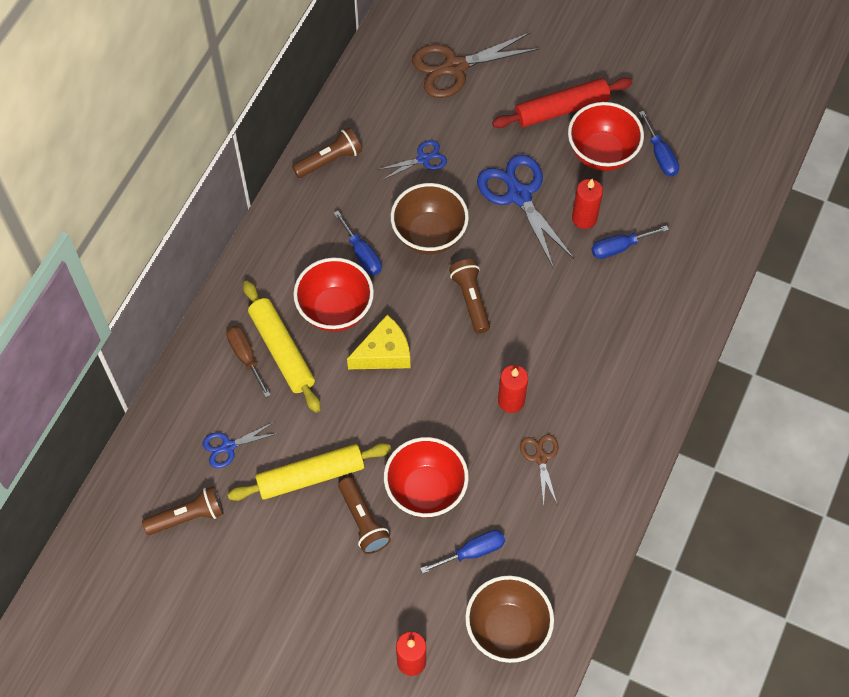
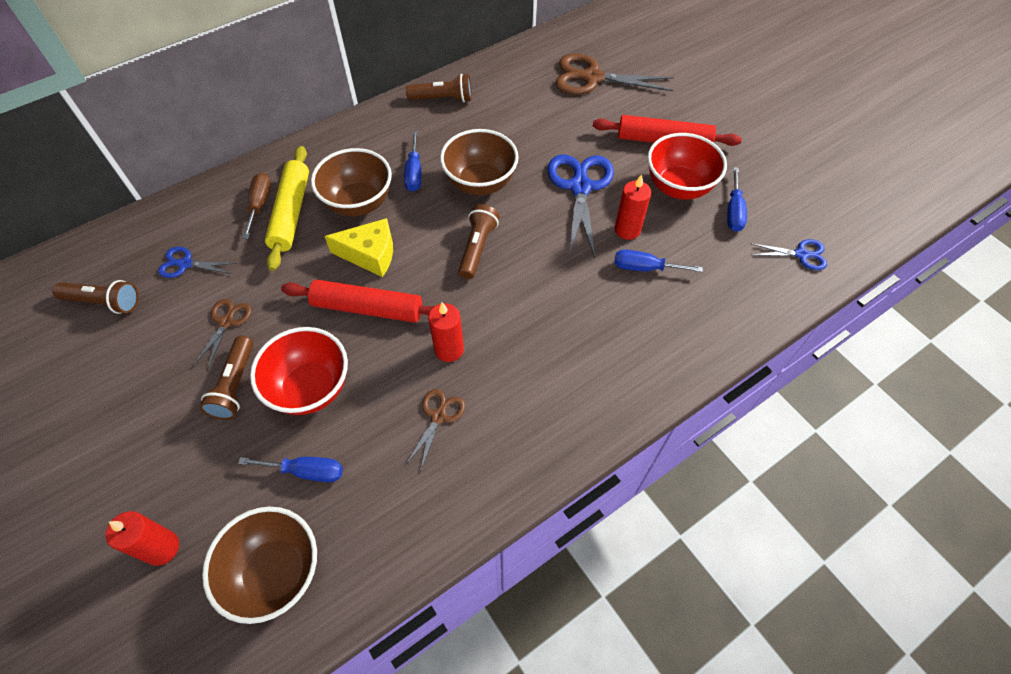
camera: 30 degrees right, 5 degrees down
yellow rolling pin [228,443,391,501] -> brown scissors [193,299,251,370]
red bowl [293,257,374,332] -> brown bowl [311,148,392,216]
blue scissors [377,140,447,180] -> blue scissors moved to [750,239,827,270]
none -> red rolling pin [281,280,435,323]

